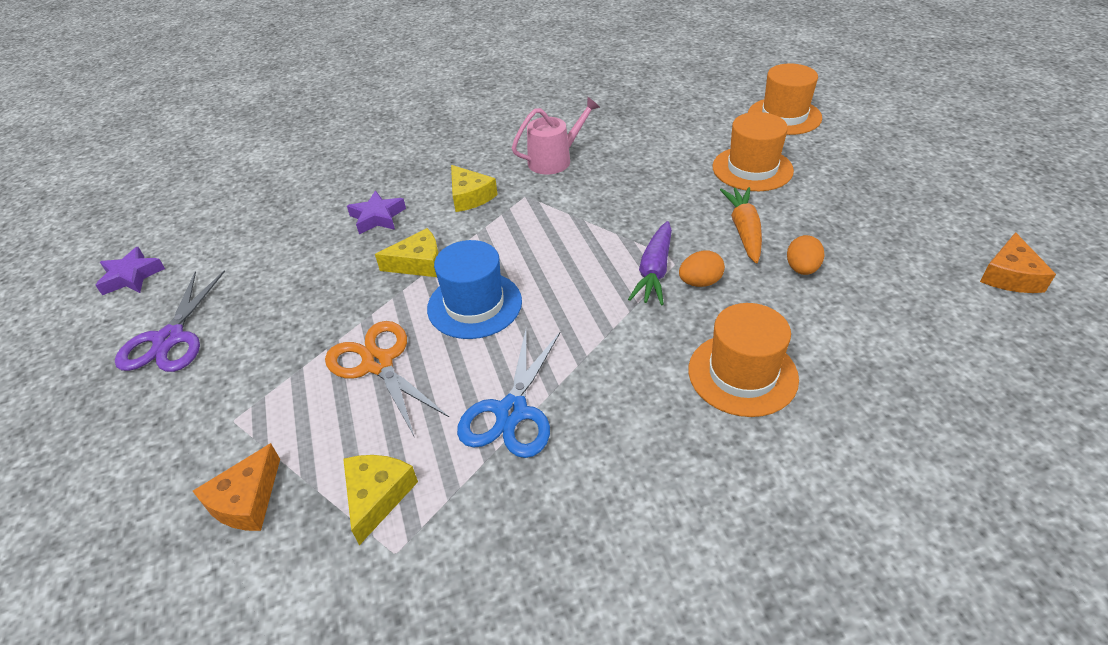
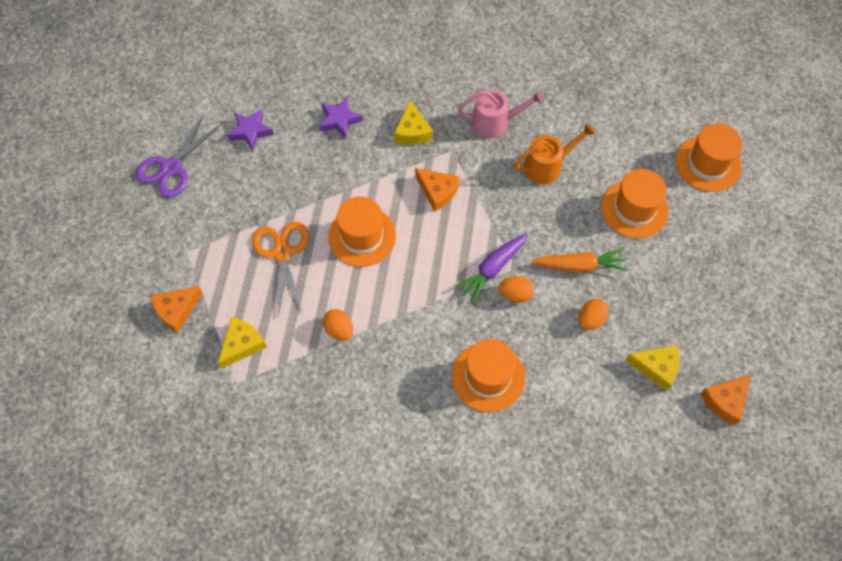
camera: 25 degrees right, 20 degrees up
purple star [95,247,165,295] -> purple star moved to [227,109,274,151]
yellow cheese [375,228,439,277] -> yellow cheese moved to [626,345,680,391]
blue hat [427,240,522,339] -> orange hat [328,197,396,267]
blue scissors [457,330,560,458] -> orange egg [323,309,353,340]
orange carrot [720,187,762,263] -> orange carrot turned 60 degrees clockwise [531,249,627,272]
none -> orange cheese [415,168,460,212]
none -> orange watering can [514,123,595,185]

